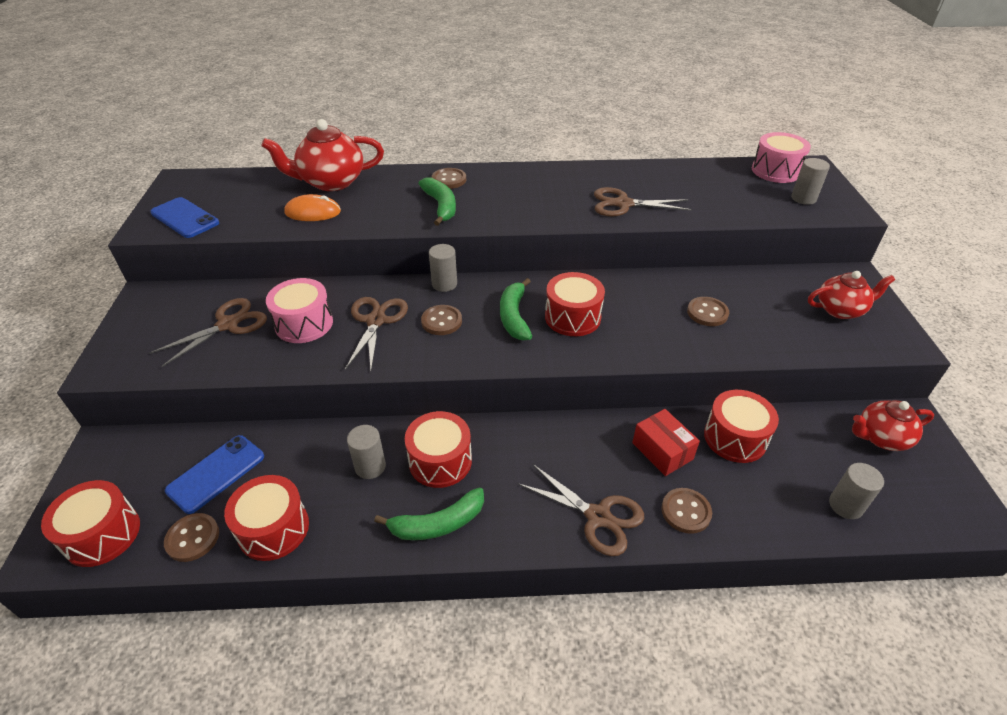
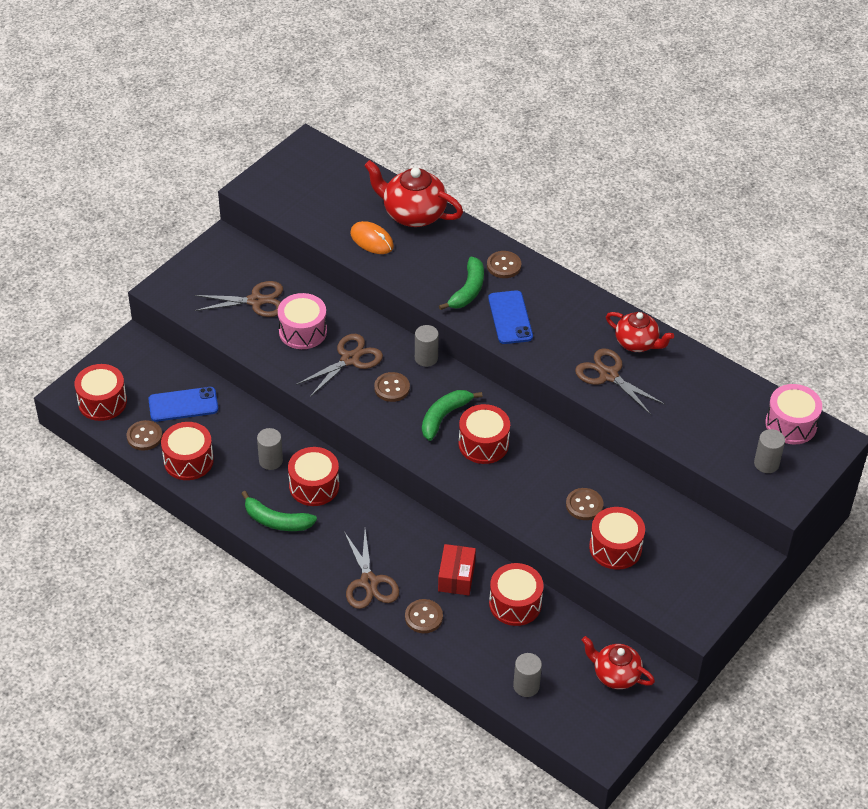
camera: 40 degrees right, 5 degrees up
blue phone [150,197,219,238] -> blue phone moved to [488,290,533,344]
red teapot [808,271,895,319] -> red teapot moved to [606,312,674,352]
none -> red drum [589,507,645,570]

